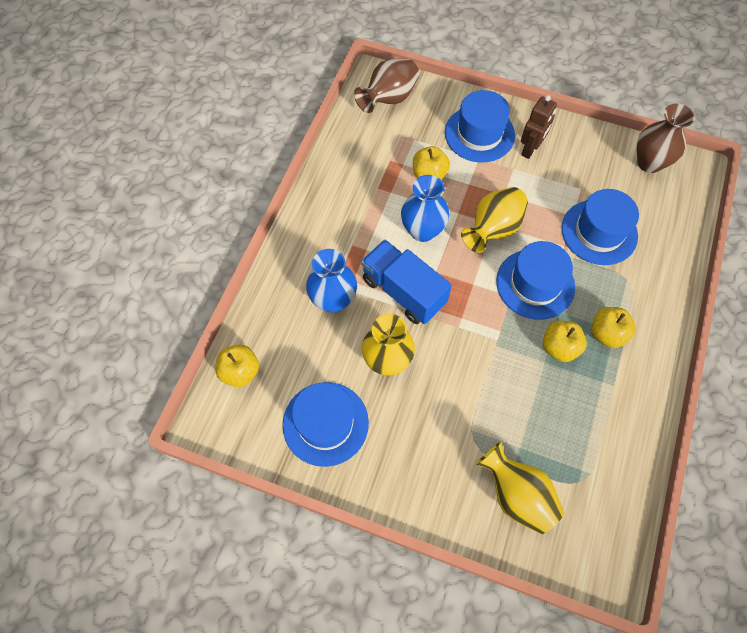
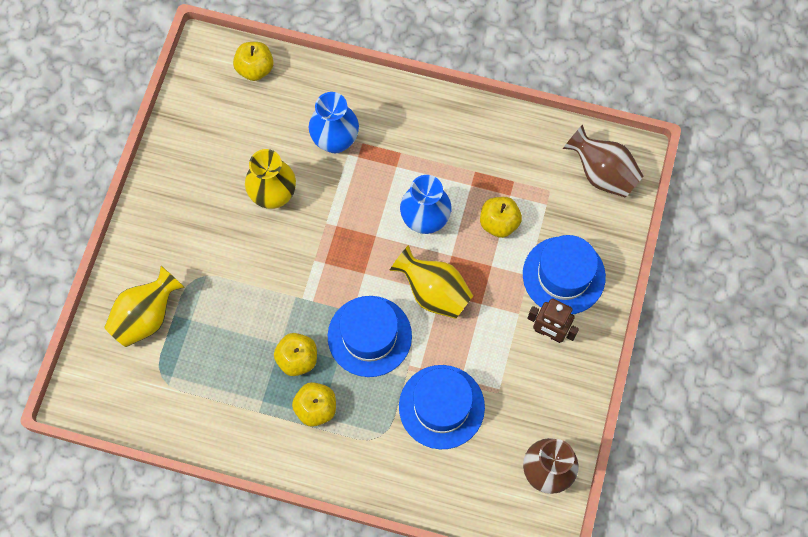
camera: 85 degrees right, 5 degrees up
blue hat [282,382,369,467] -> none
blue truck [361,240,452,324] -> none

